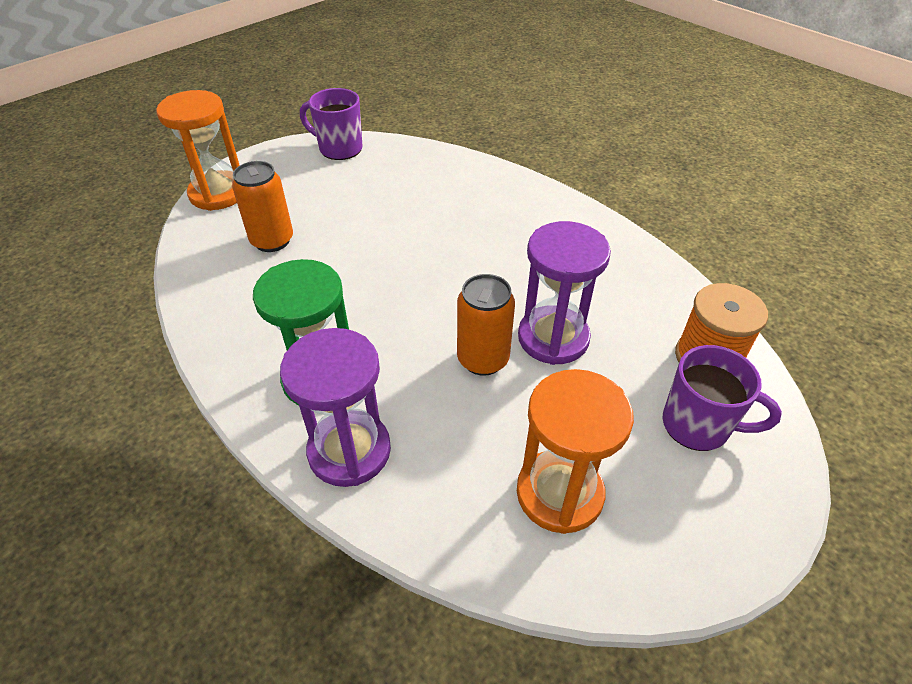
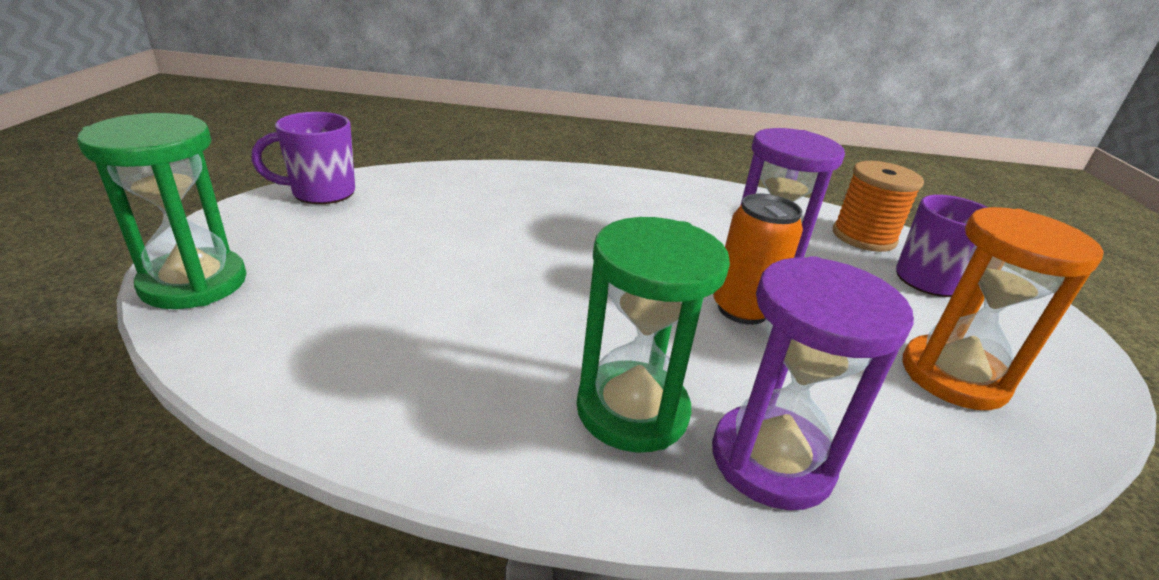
camera: 45 degrees left, 15 degrees down
orange hourglass [156,90,240,211] -> green hourglass [77,113,246,309]
orange can [232,161,293,252] -> none

